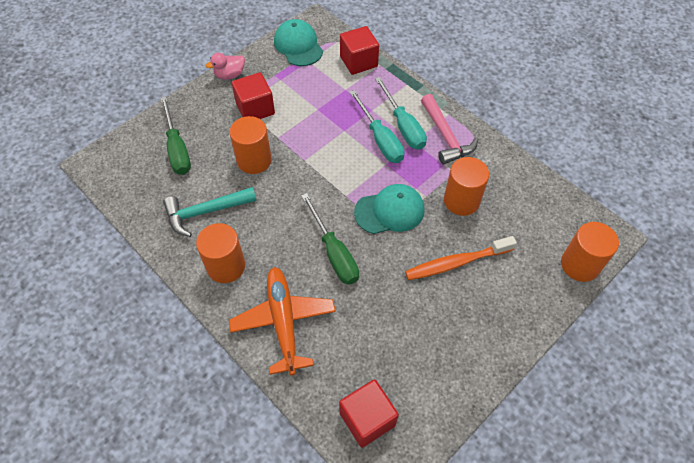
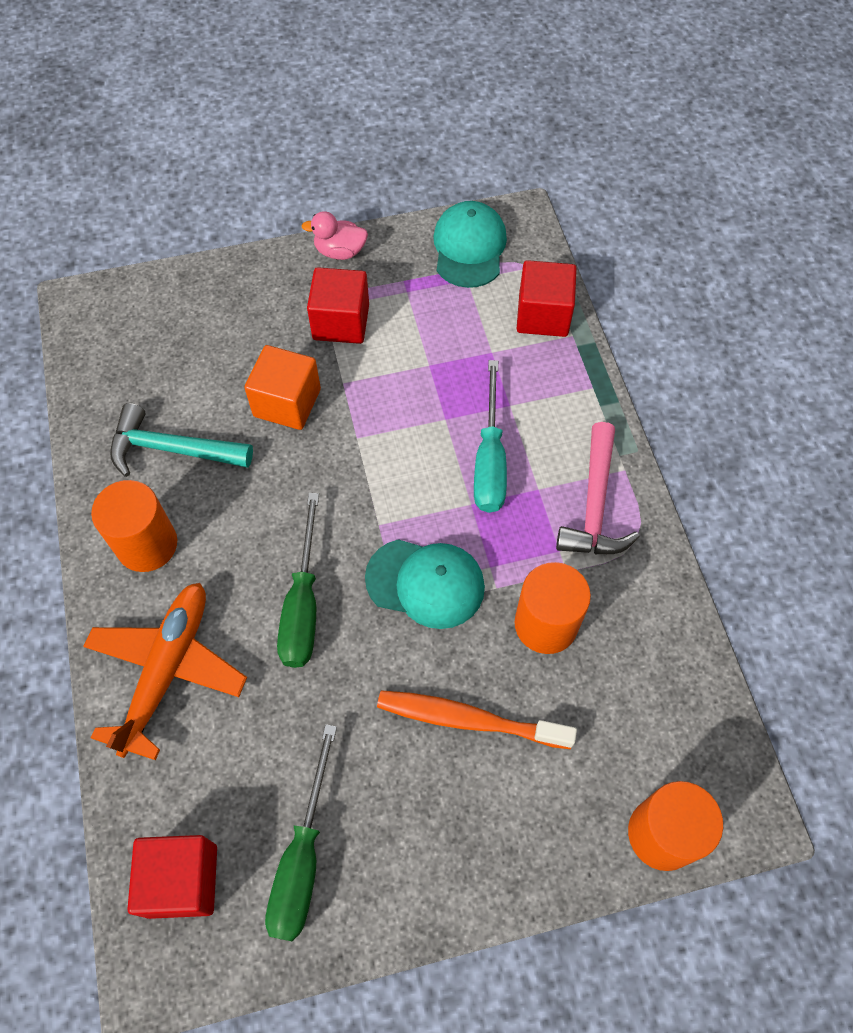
camera: 30 degrees right, 5 degrees up
green screwdriver [161,97,191,175] -> green screwdriver moved to [265,724,337,941]
orange cylinder [229,116,272,174] -> orange cube [244,345,321,430]
turquoise screwdriver [375,77,427,150] -> none

